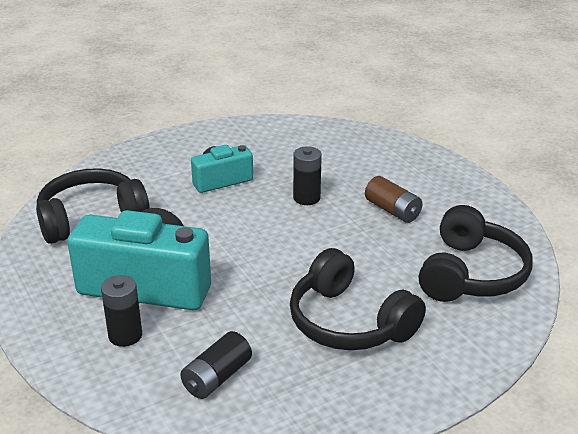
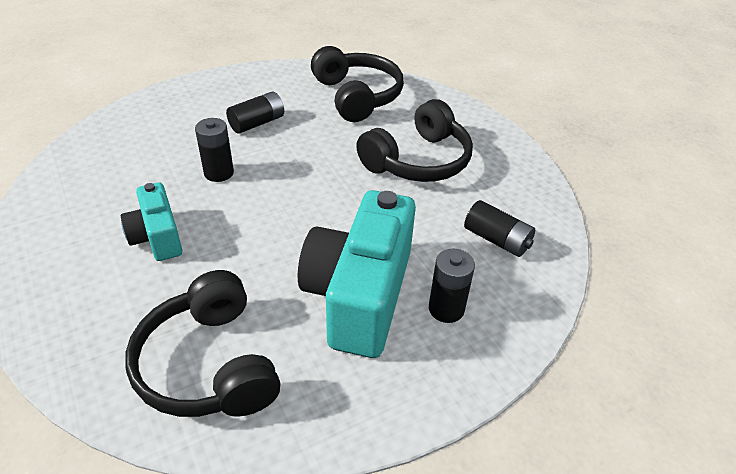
camera: 90 degrees left, 10 degrees up
brown battery [365,176,423,223] -> black battery [226,91,284,134]
black headphones [419,205,533,302] -> black headphones turned 45 degrees clockwise [311,46,404,122]

